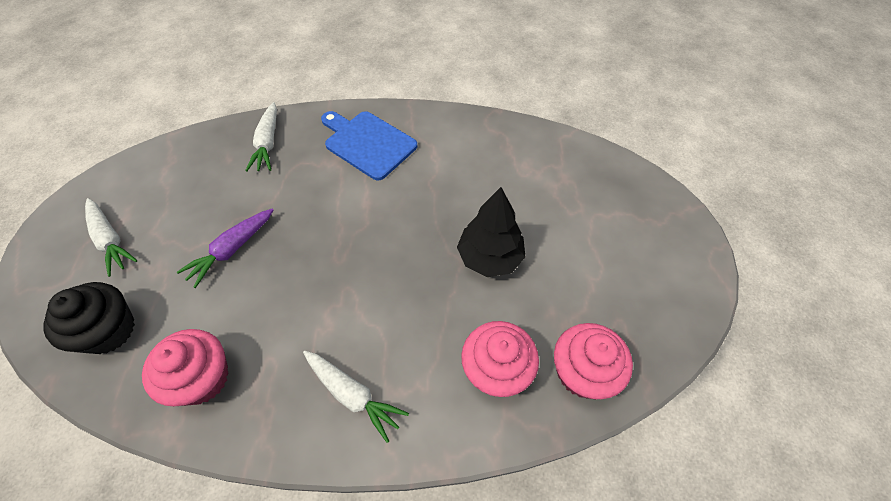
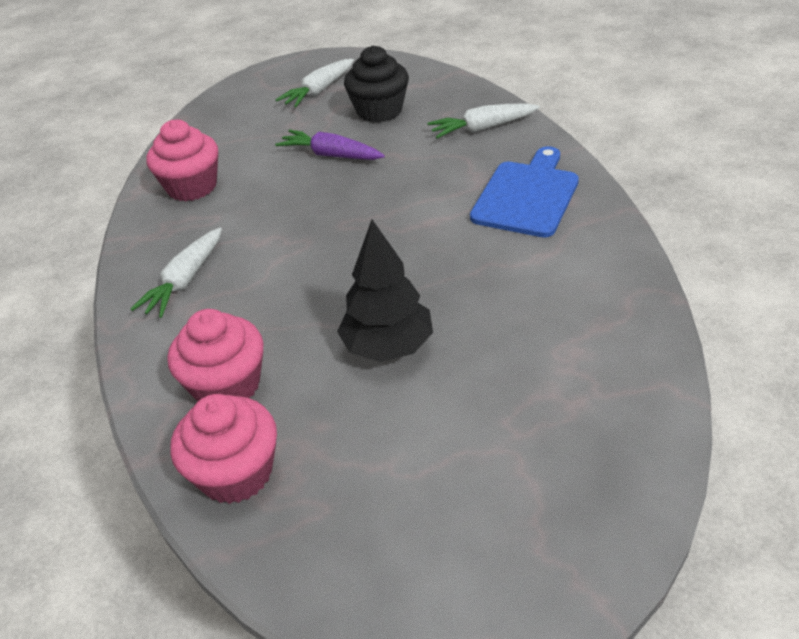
camera: 80 degrees right, 15 degrees down
black cupcake [43,282,135,354] -> black cupcake moved to [344,46,409,123]

